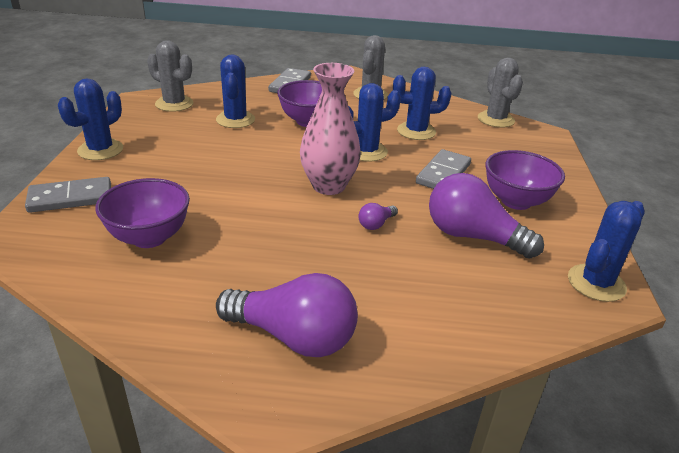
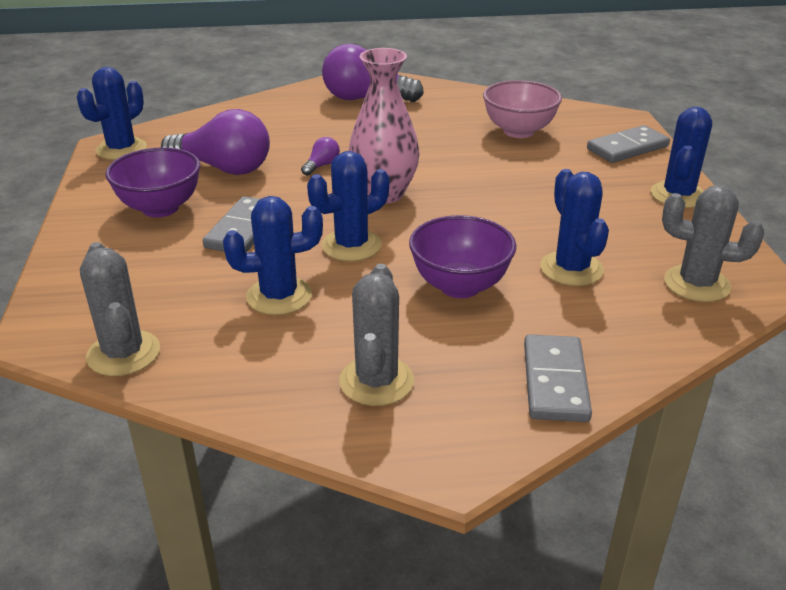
camera: 170 degrees right, 0 degrees up
purple bowl [96,178,190,248] -> pink bowl [483,80,562,138]

